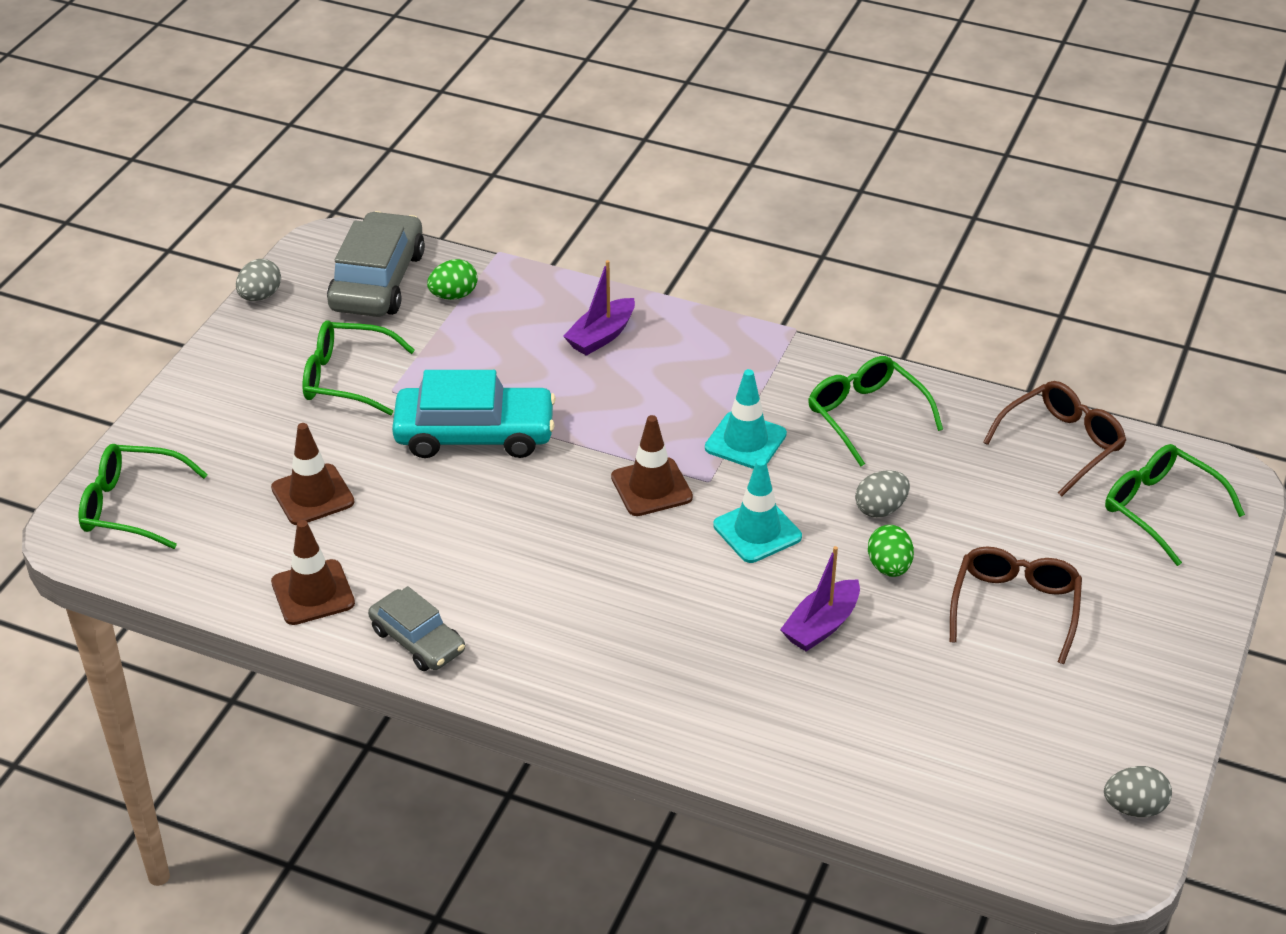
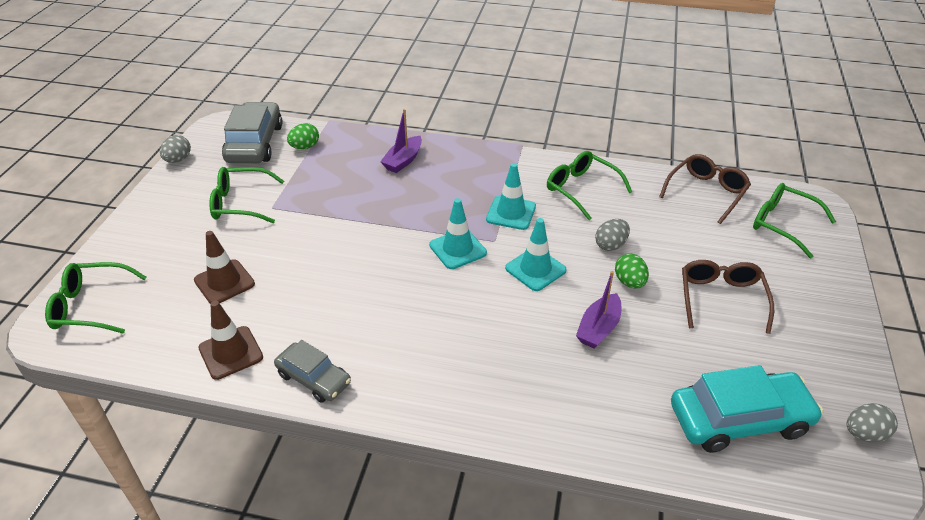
camera: 10 degrees left, 0 degrees up
turquoise car [392,370,556,458] -> turquoise car moved to [671,365,823,453]
brown traffic cone [611,415,693,516] -> turquoise traffic cone [429,198,487,269]

